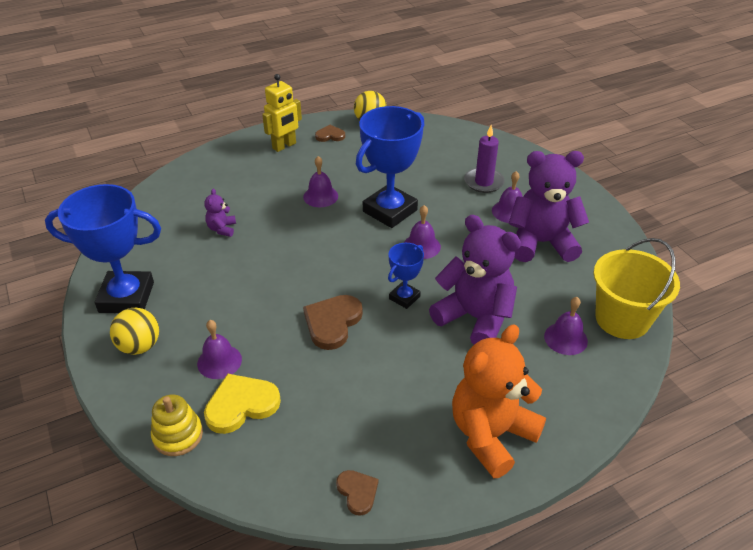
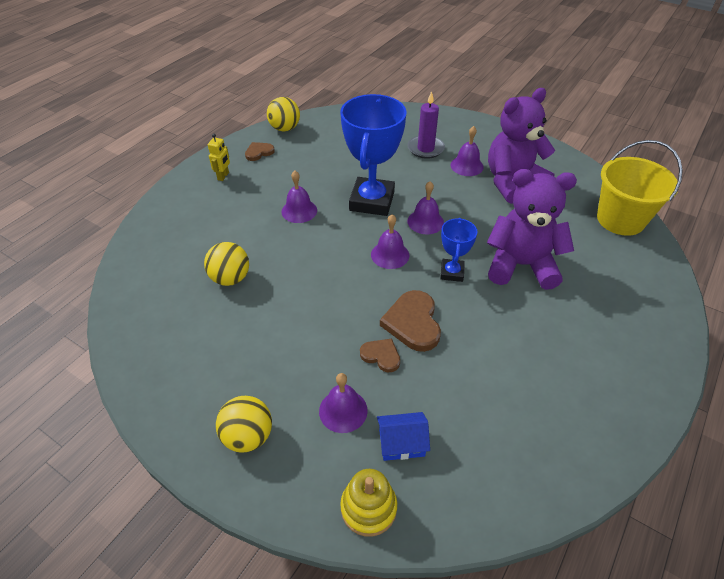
camera: 30 degrees left, 5 degrees up
blue trophy [45,184,161,313] -> none
purple teddy bear [204,189,236,237] -> yellow ball [204,242,249,286]
yellow heart [204,374,281,434] -> blue house [377,412,430,461]
yellow robot [262,74,302,152] -> yellow robot [208,134,230,181], size x0.60
brown heart [336,470,378,515] -> brown heart moved to [360,339,400,372]
orange teddy bear [452,325,546,478] -> none
purple bell [544,297,588,355] -> purple bell moved to [371,214,409,269]

